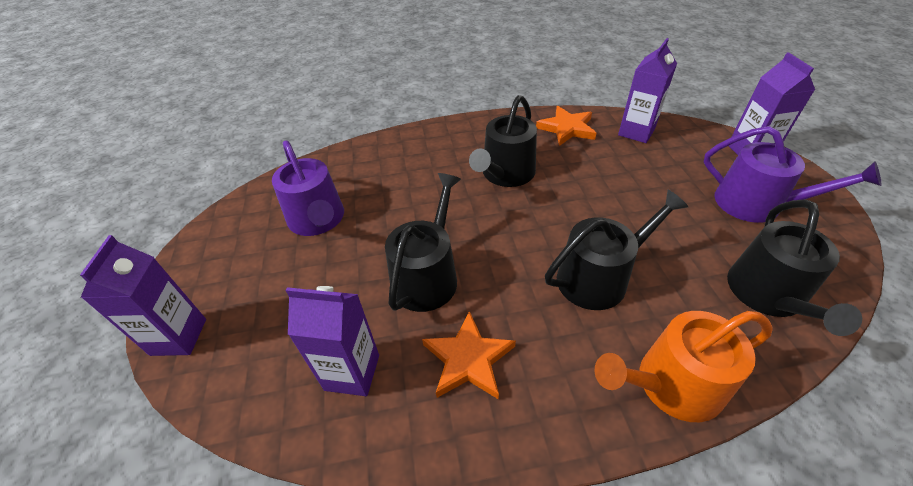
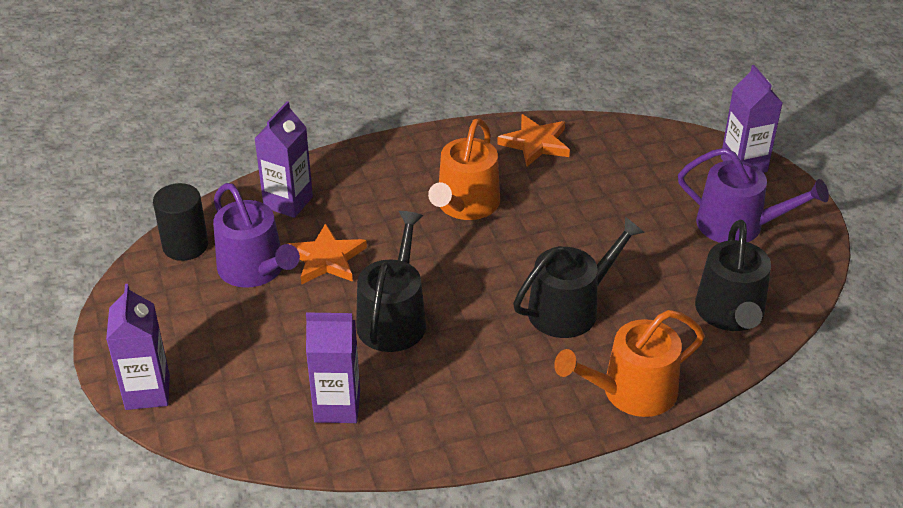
camera: 10 degrees left, 5 degrees down
orange star [422,311,516,400] -> orange star moved to [289,223,367,285]
black watering can [469,95,537,187] -> orange watering can [428,118,500,220]
purple carton [618,38,677,143] -> purple carton moved to [254,101,313,218]
none -> black cylinder [153,183,208,261]

